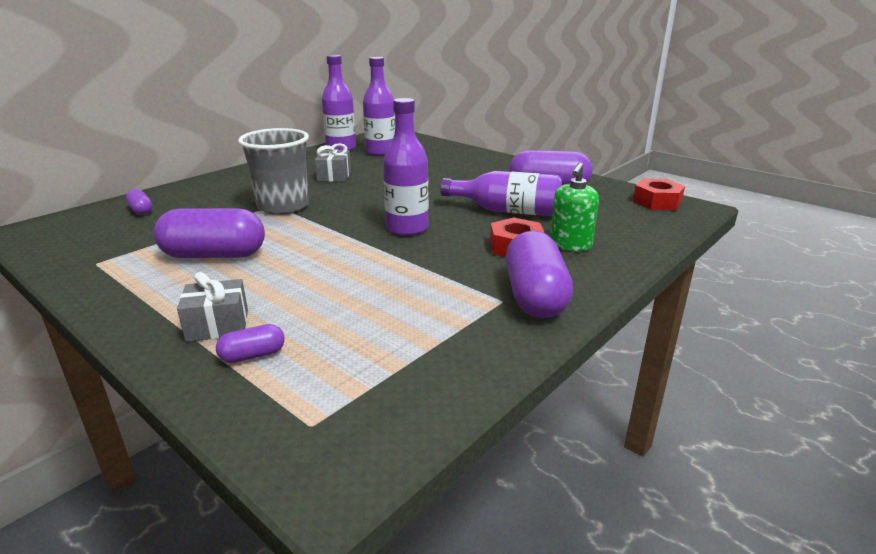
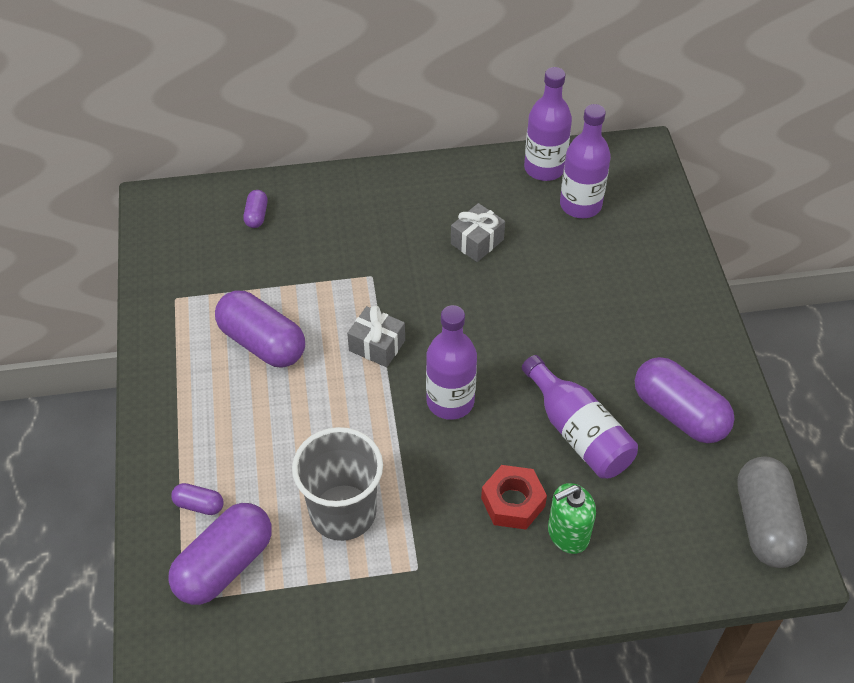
camera: 40 degrees right, 25 degrees up
grey gift [177,272,248,342] -> grey gift moved to [347,306,405,367]
grey cup [238,128,309,215] -> grey cup moved to [292,427,383,541]
purple capsule [506,230,573,318] -> purple capsule moved to [169,503,272,605]
red nut [633,178,685,210] -> grey capsule [737,457,807,568]

